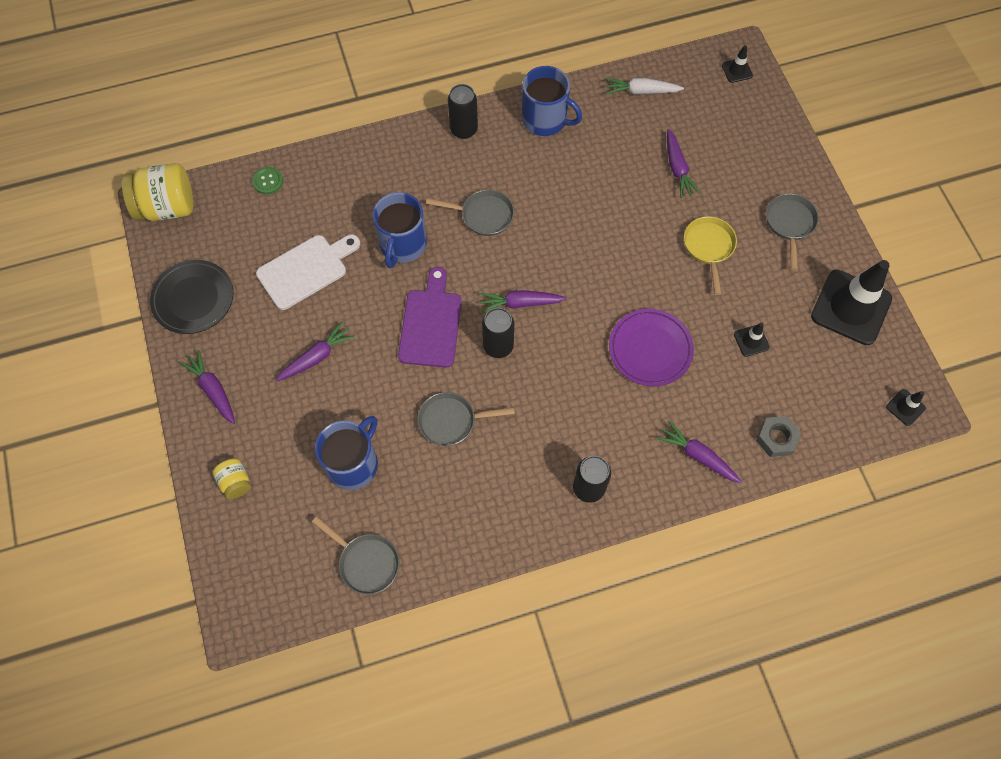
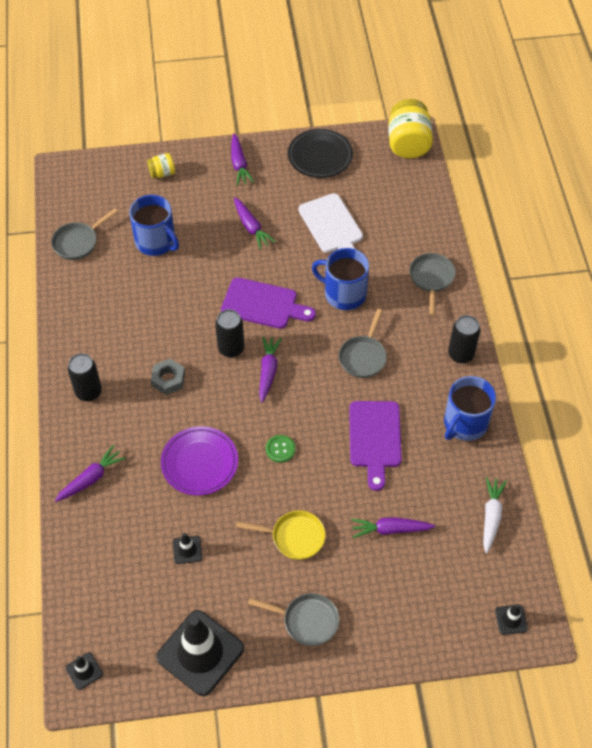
camera: 100 degrees right, 10 degrees down
purple carrot [179,350,235,424] -> purple carrot turned 105 degrees clockwise [231,133,254,186]
green button [252,167,283,194] -> green button moved to [266,435,295,463]
grey pan [418,392,515,446] -> grey pan moved to [410,253,456,316]
grey nut [756,416,801,457] -> grey nut moved to [151,359,185,395]
none -> purple cutting board [349,401,402,491]

